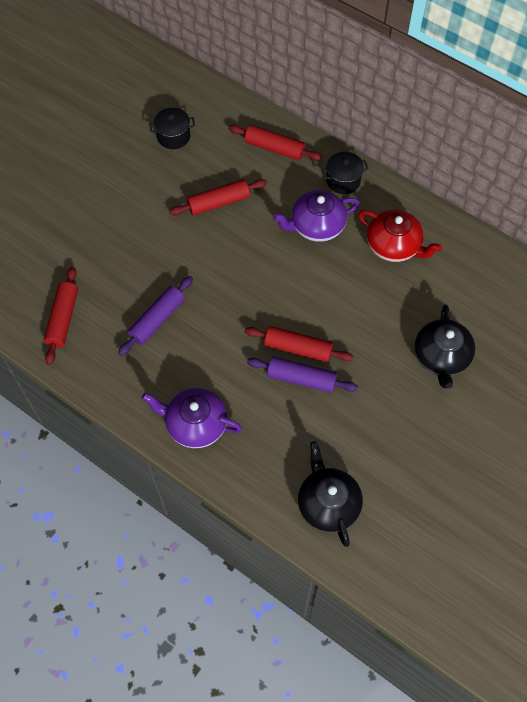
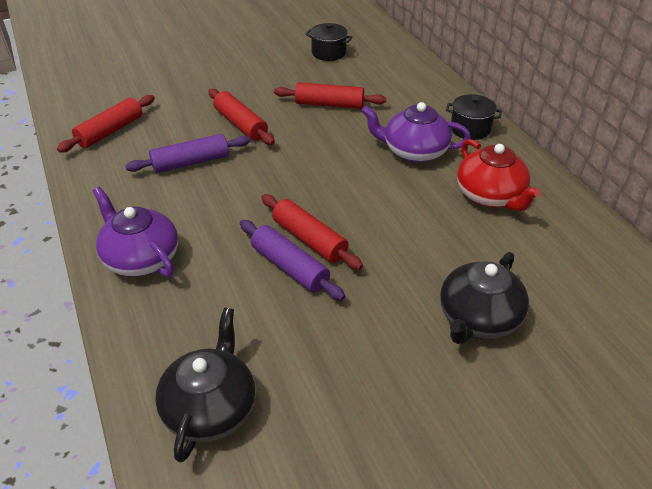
camera: 30 degrees right, 20 degrees down
red rolling pin [229,125,322,161] -> red rolling pin moved to [208,89,275,145]

